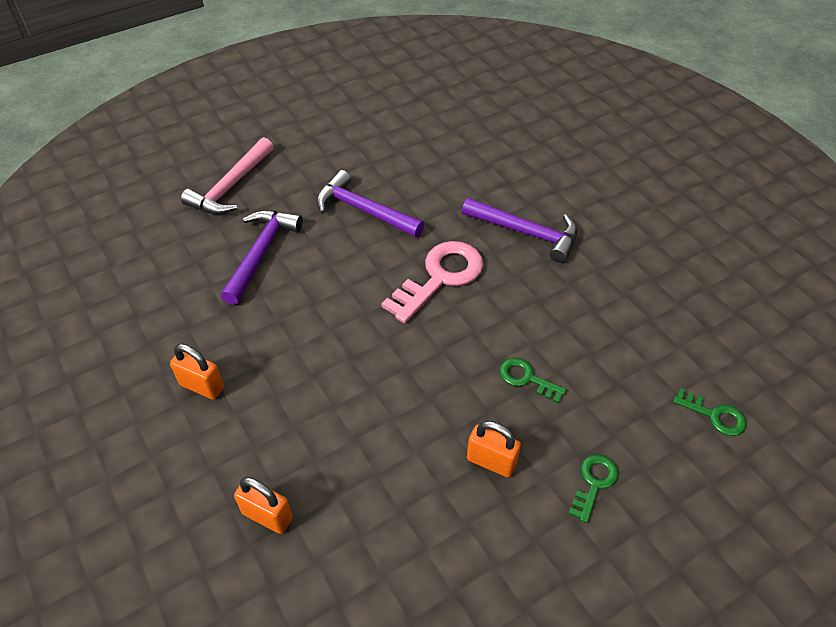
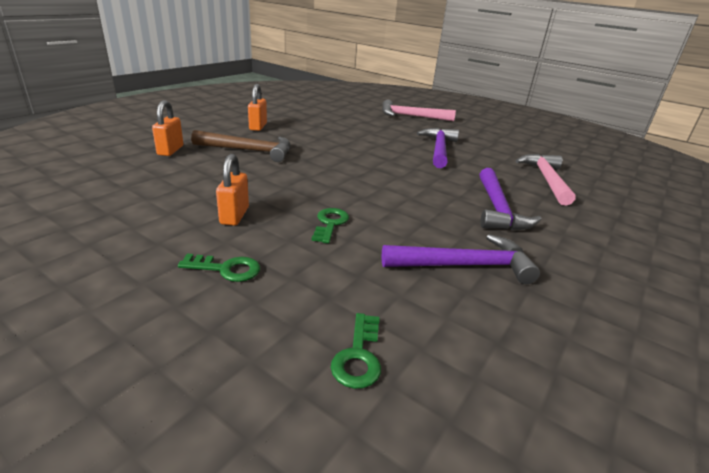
camera: 65 degrees right, 20 degrees down
purple hammer [221,210,303,305] -> purple hammer moved to [381,234,540,284]
pink key [381,241,484,323] -> none
none -> brown hammer [191,130,291,162]
none -> pink hammer [516,154,575,206]

